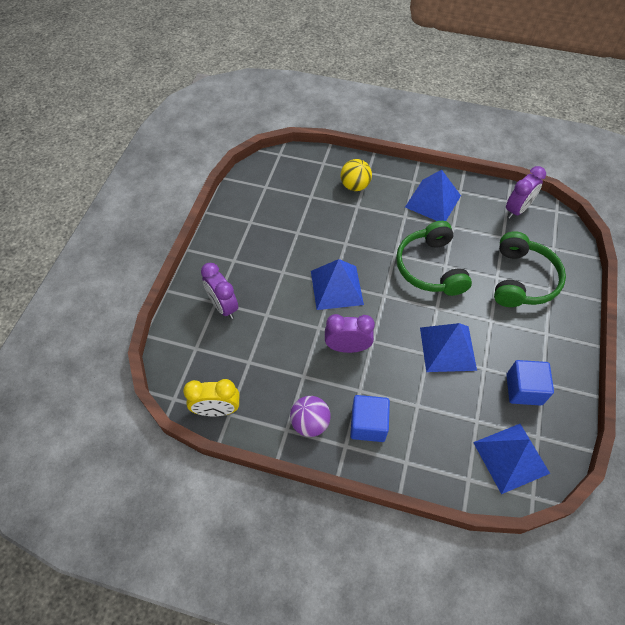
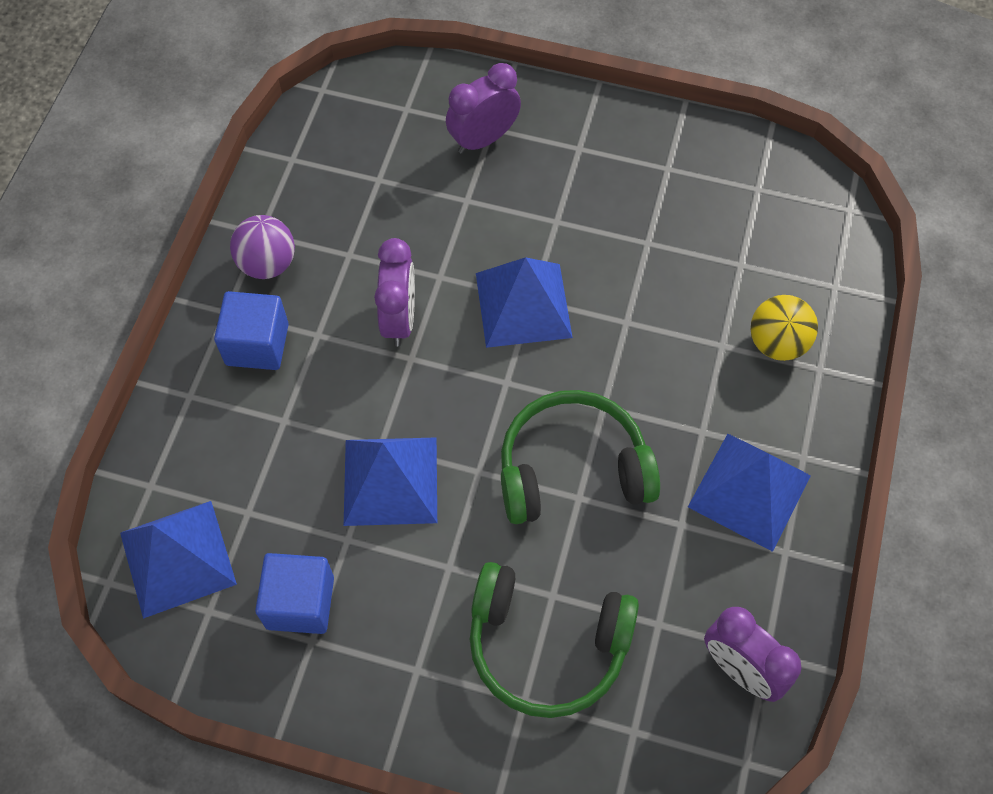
camera: 90 degrees right, 5 degrees up
yellow clock [183,379,239,416] -> none

